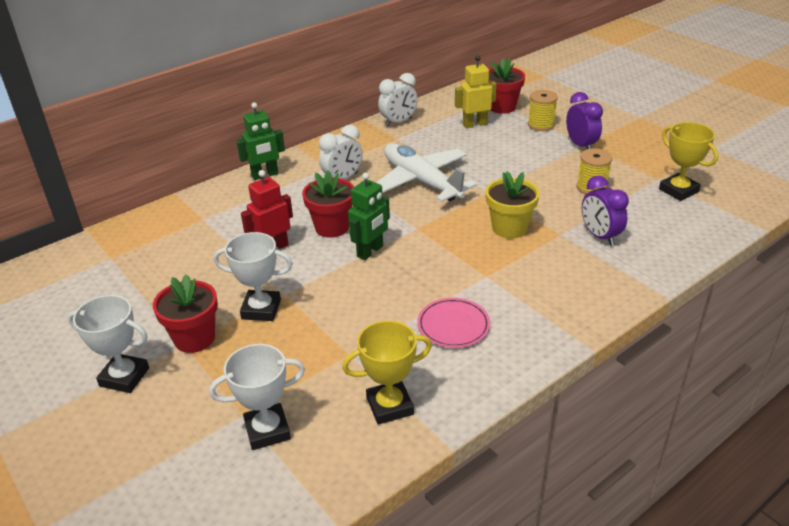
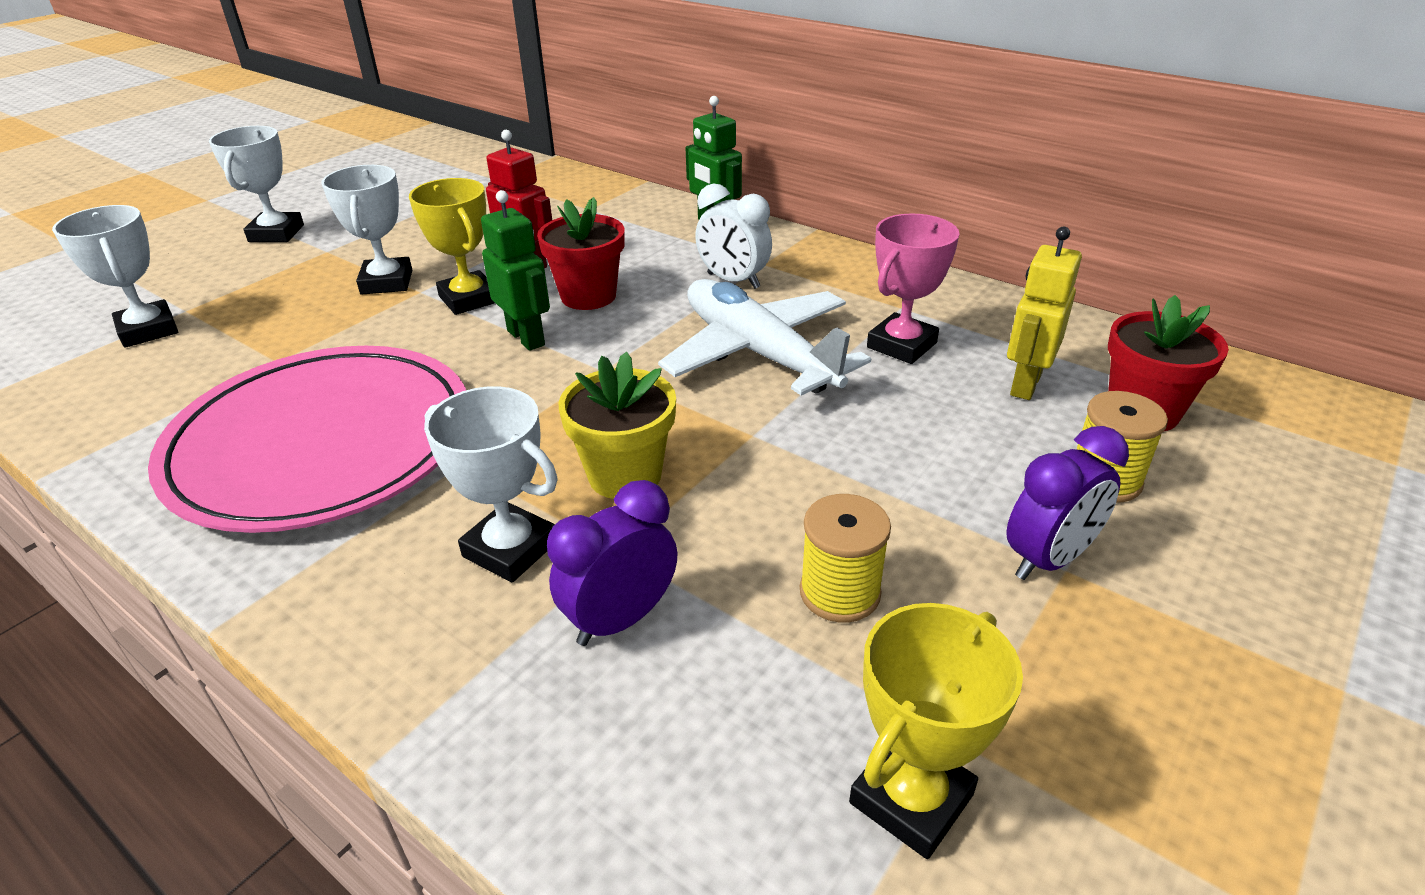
camera: 75 degrees right, 0 degrees up
red flower pot [153,274,218,353] -> none
yellow trophy [342,321,432,425] -> yellow trophy moved to [409,178,495,315]
green robot [348,172,390,260] -> green robot turned 150 degrees counterclockwise [481,190,550,351]
white plane [376,143,477,202] -> white plane turned 75 degrees counterclockwise [658,279,871,396]
white clock [378,73,418,127] -> none
pink plate [417,298,490,348] -> pink plate [148,346,466,533], size x2.36
yellow robot [455,55,497,128] -> yellow robot turned 120 degrees counterclockwise [1007,227,1082,400]
none -> white trophy [424,386,558,582]
none -> pink trophy [867,213,959,364]

